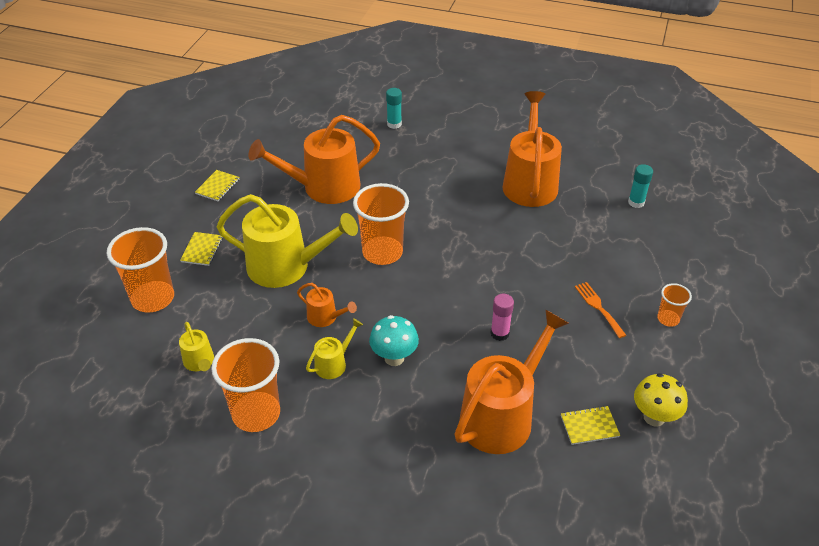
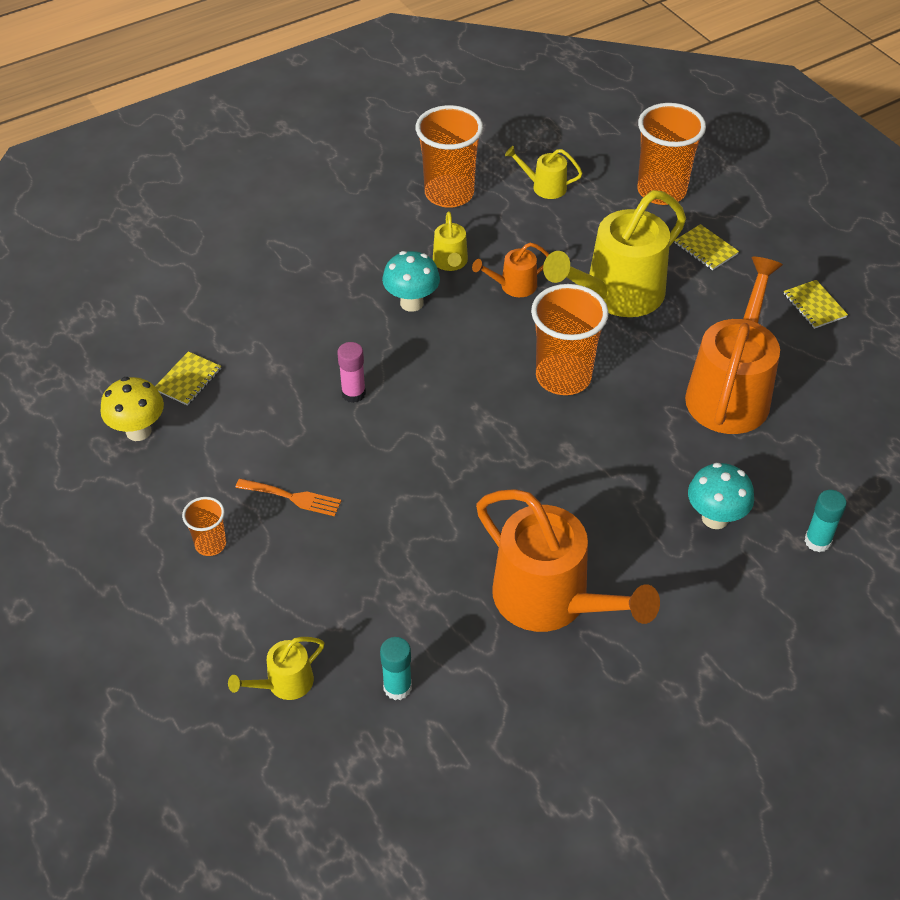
camera: 130 degrees right, 5 degrees up
orange watering can [455,309,569,454] -> none
none -> yellow watering can [228,637,324,700]
none -> turquoise mushroom [688,463,754,529]

